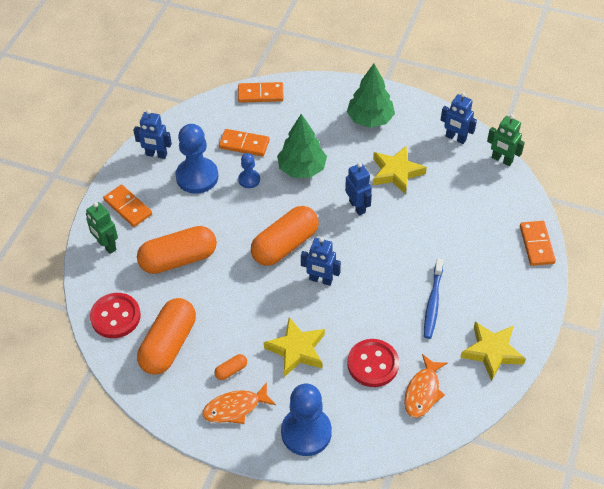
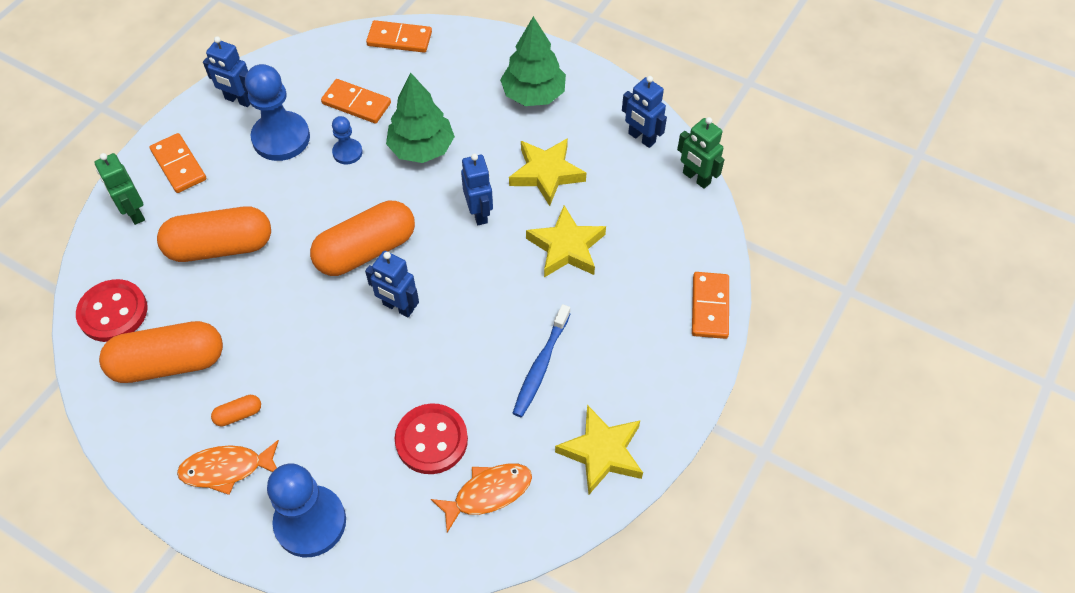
camera: 10 degrees right, 5 degrees up
orange capsule [137,298,196,375] -> orange capsule turned 45 degrees clockwise [99,321,223,383]
yellow star [264,317,325,377] -> yellow star moved to [526,205,606,277]
orange fish [404,354,447,418] -> orange fish turned 150 degrees counterclockwise [431,463,532,533]

